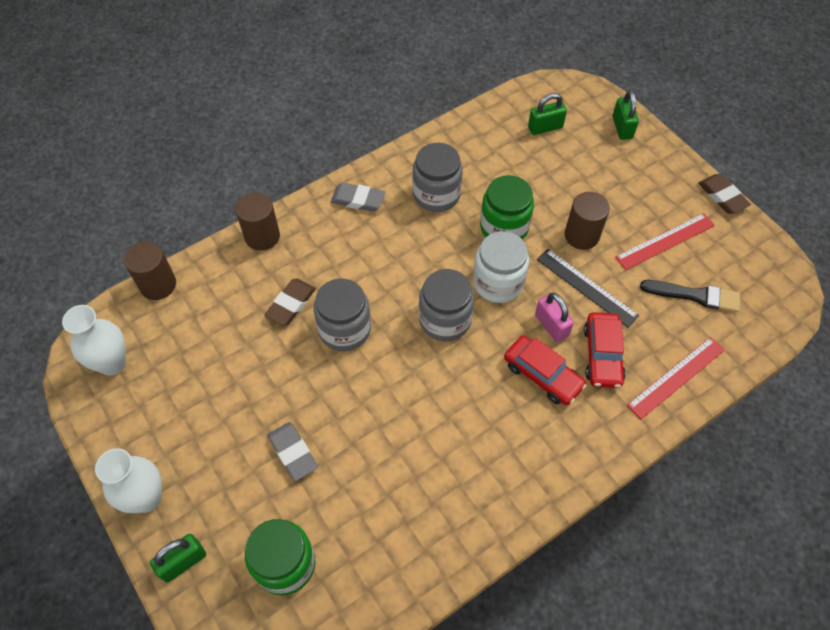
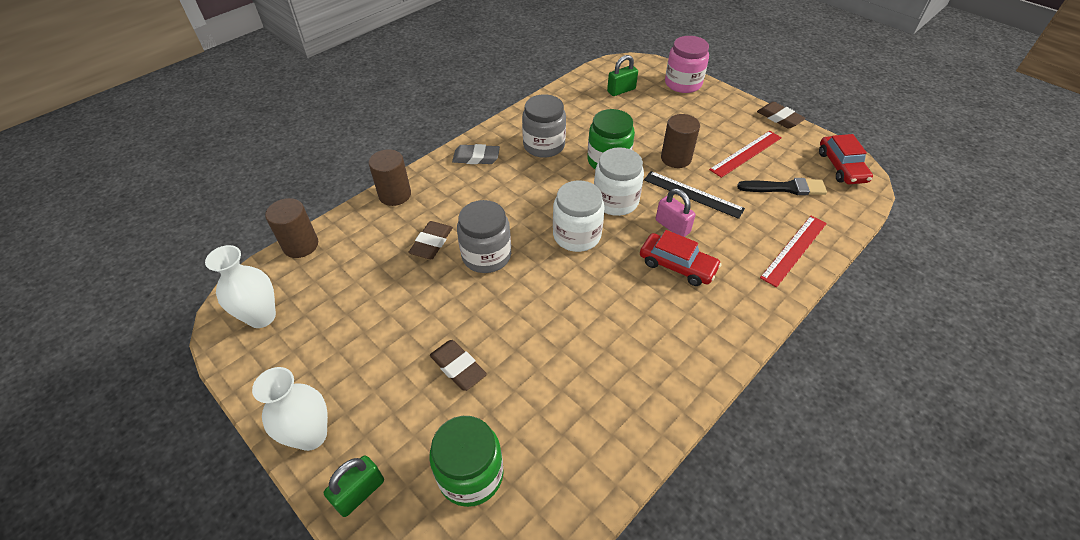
camera: 10 degrees left, 10 degrees down
grey eraser [268,422,318,481] -> brown eraser [430,340,487,391]
grey jar [419,269,474,341] -> white jar [553,180,605,252]
red car [584,312,626,388] -> red car moved to [819,134,873,184]
green padlock [613,90,639,140] -> pink jar [665,36,709,93]

